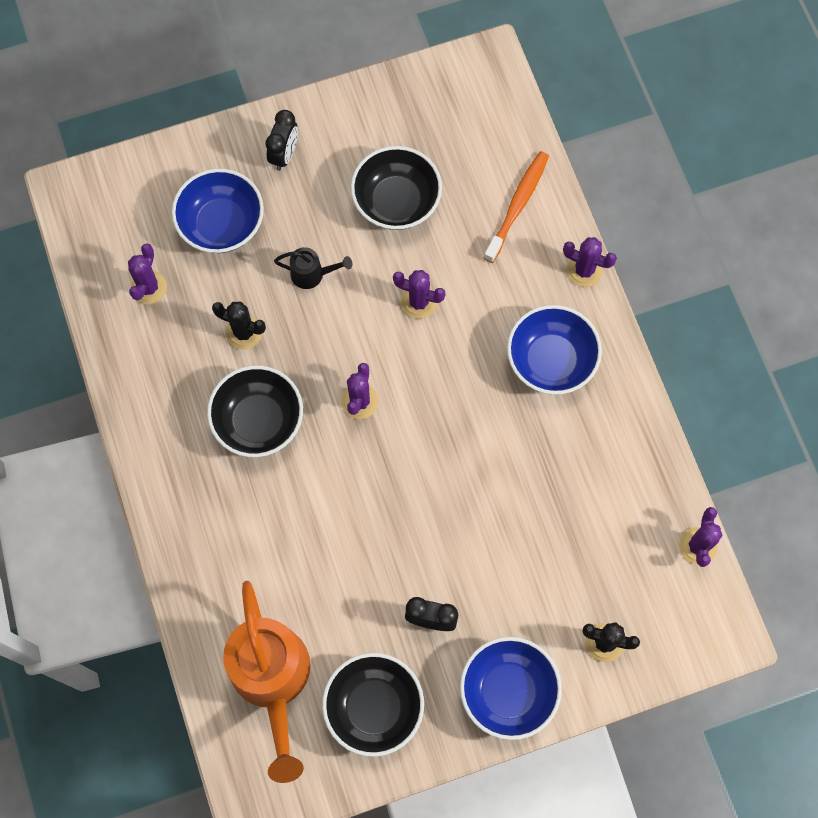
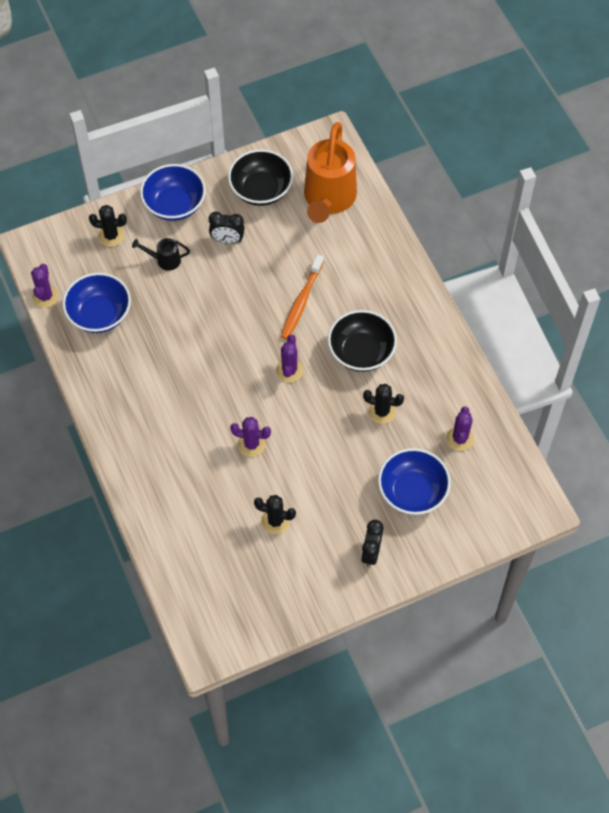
camera: 175 degrees right, 10 degrees down
orange watering can [223,581,310,783] -> orange watering can turned 150 degrees counterclockwise [304,122,357,223]
black watering can [274,247,352,289] -> black watering can moved to [132,238,190,271]
black bowl [351,146,442,230] -> black cactus [254,495,296,534]
orange toothbrush [484,151,549,263] -> orange toothbrush moved to [281,255,324,339]
blue bowl [507,305,602,395] -> blue bowl moved to [62,273,131,333]
purple cactus [563,237,617,287] -> none

